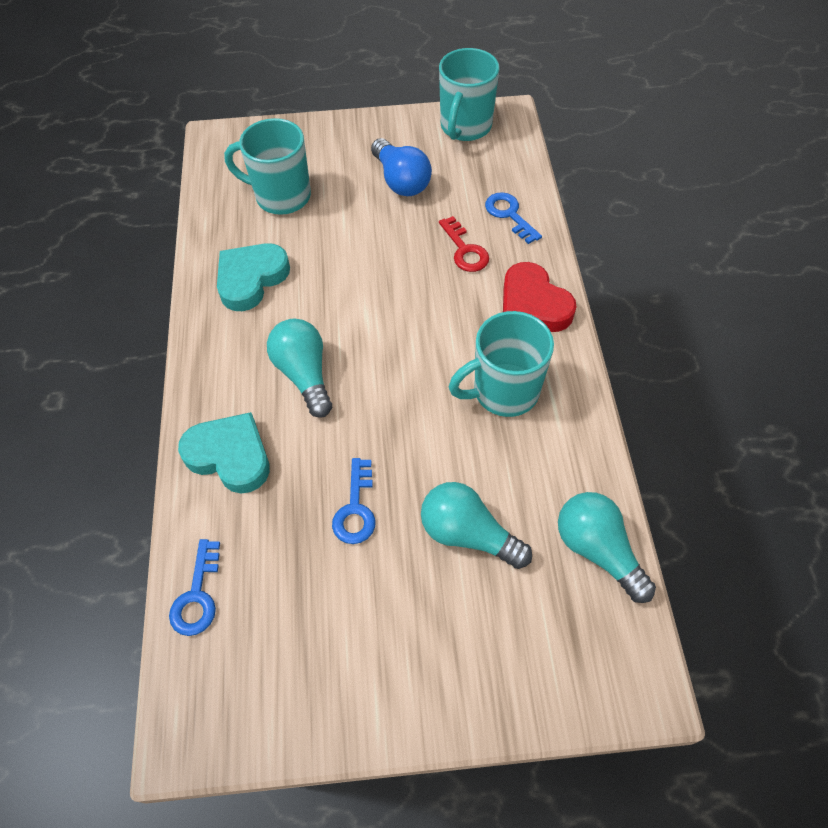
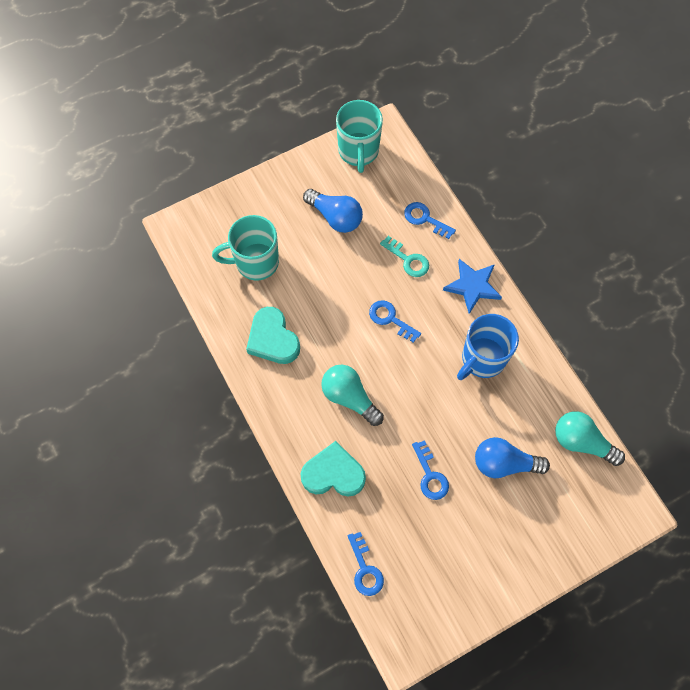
camera: 25 degrees left, 10 degrees up
turquoise heart [217,243,290,311] -> turquoise heart turned 45 degrees counterclockwise [246,307,300,364]
turquoise light bulb [421,482,532,569] -> blue light bulb [475,437,550,478]
red key [439,216,489,272] -> turquoise key [380,236,429,277]
turquoise mug [449,311,554,417] -> blue mug [457,314,519,380]
red heart [503,262,577,332] -> blue star [443,259,502,314]
none -> blue key [369,300,421,343]

